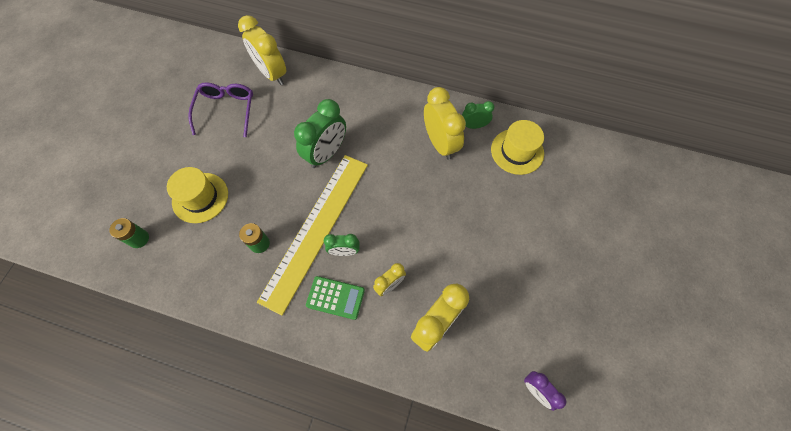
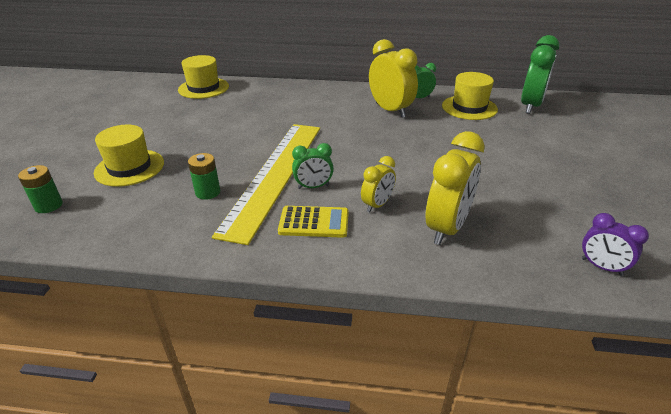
camera: 10 degrees left, 30 degrees down
purple glasses [188,82,253,137] -> none
yellow clock [238,15,286,85] -> yellow hat [178,55,229,99]
green clock [294,99,346,168] -> green clock moved to [521,35,559,114]
green calculator [306,276,365,320] -> yellow calculator [278,206,349,238]

